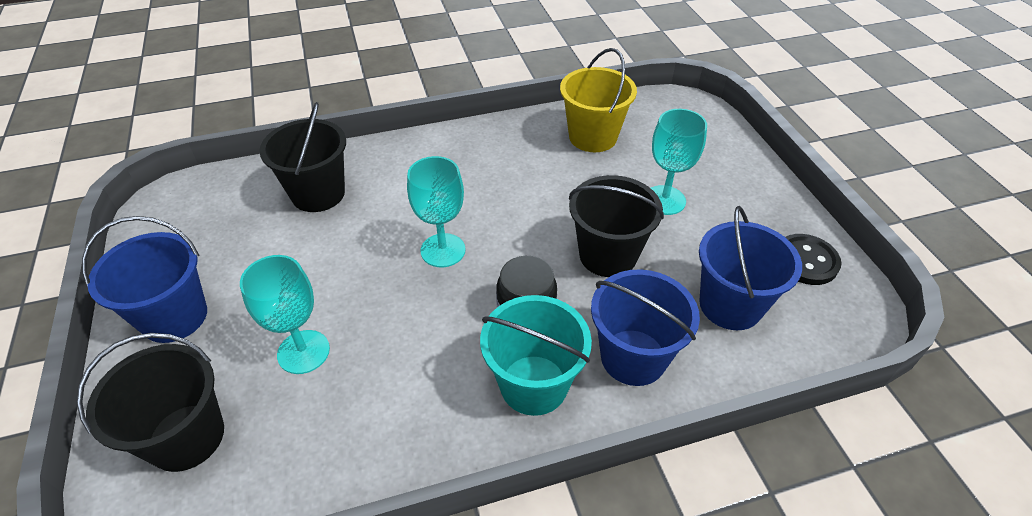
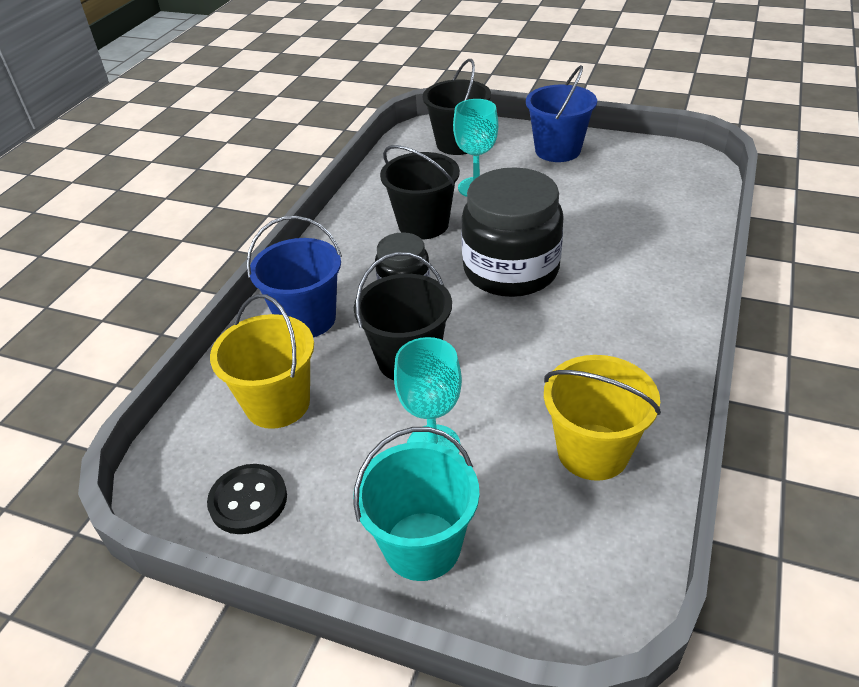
camera: 130 degrees right, 5 degrees down
black bucket [259,102,346,212] -> black bucket moved to [380,145,460,240]
turquoise goblet [407,156,465,267] -> black jar [461,167,564,297]
turquoise bucket [480,295,592,416] -> turquoise bucket moved to [353,427,479,581]
blue bucket [699,206,802,330] -> yellow bucket [210,294,314,429]

